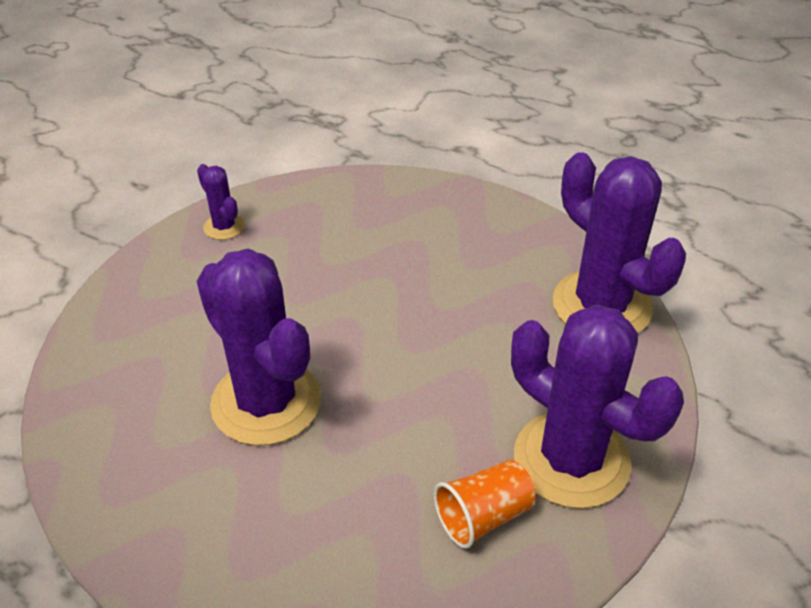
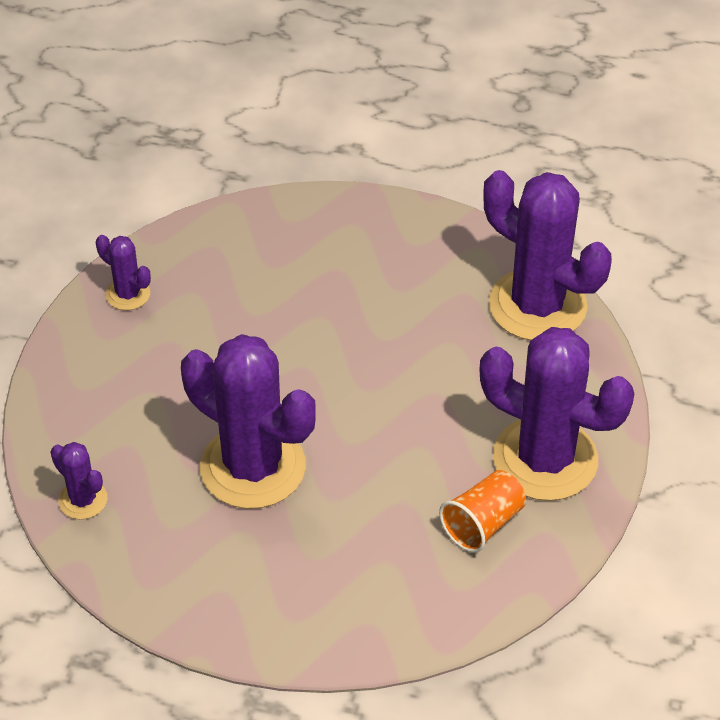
camera: 15 degrees left, 5 degrees up
none -> purple cactus [50,442,107,519]

